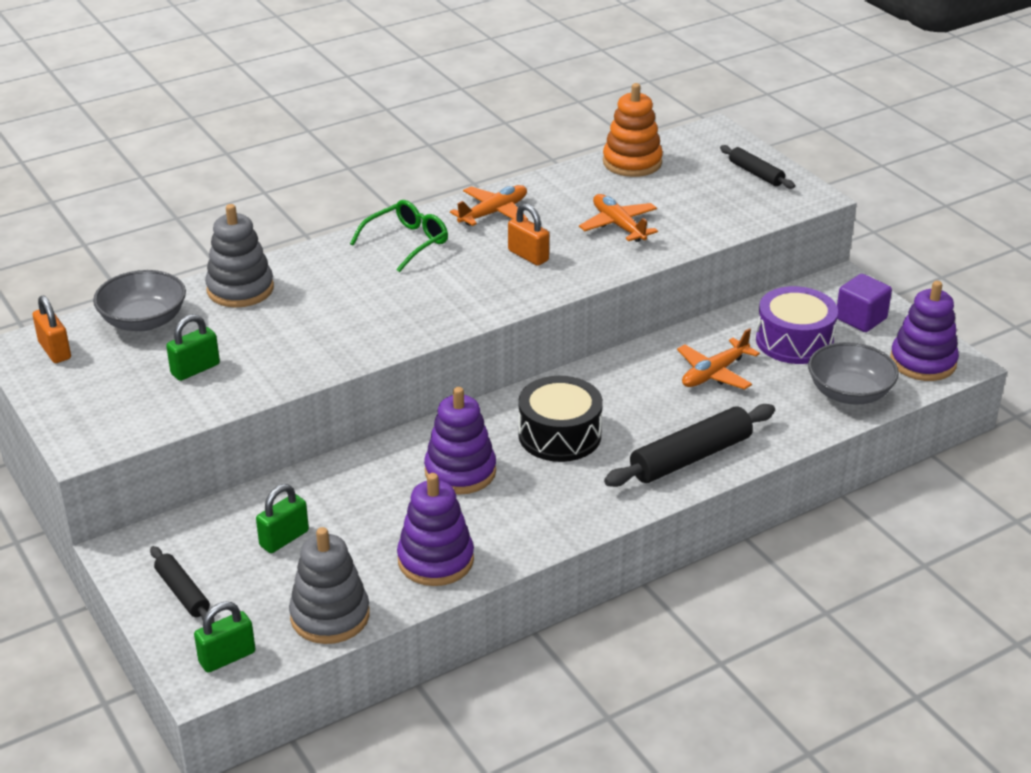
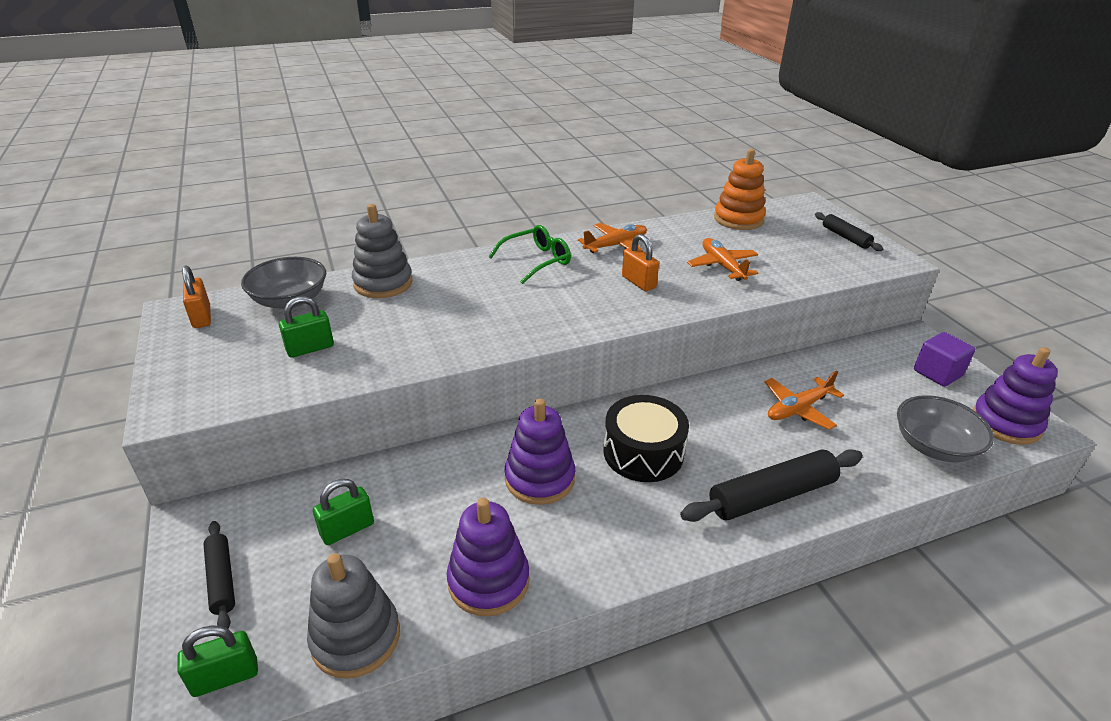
camera: 10 degrees right, 0 degrees up
purple drum [756,286,838,364] -> none

